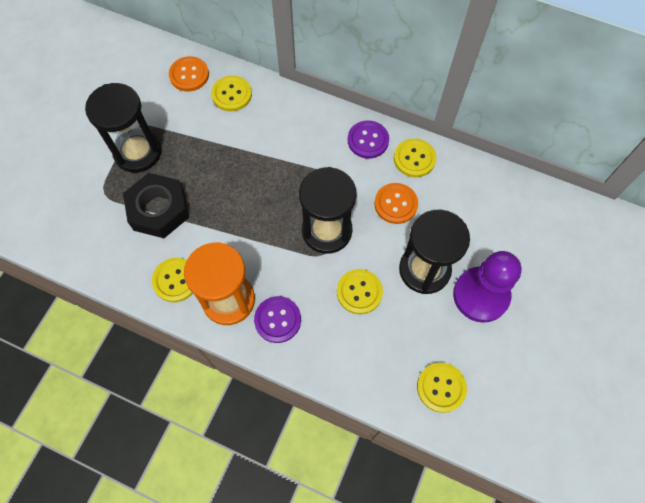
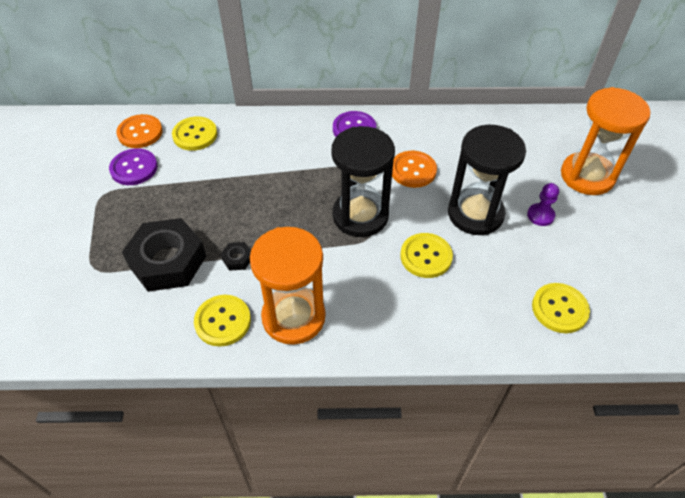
camera: 25 degrees left, 15 degrees down
black hourglass [85,83,162,173] -> none
purple button [254,296,301,343] -> purple button moved to [109,148,158,185]
yellow button [394,138,436,177] -> none
purple pawn [453,251,521,323] -> purple pawn [527,183,559,226], size x0.45
none -> black nut [221,242,251,271]
none -> orange hourglass [561,87,650,195]

